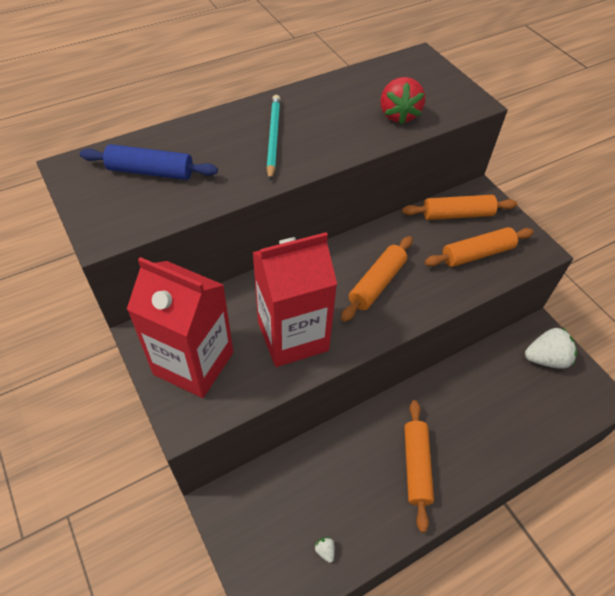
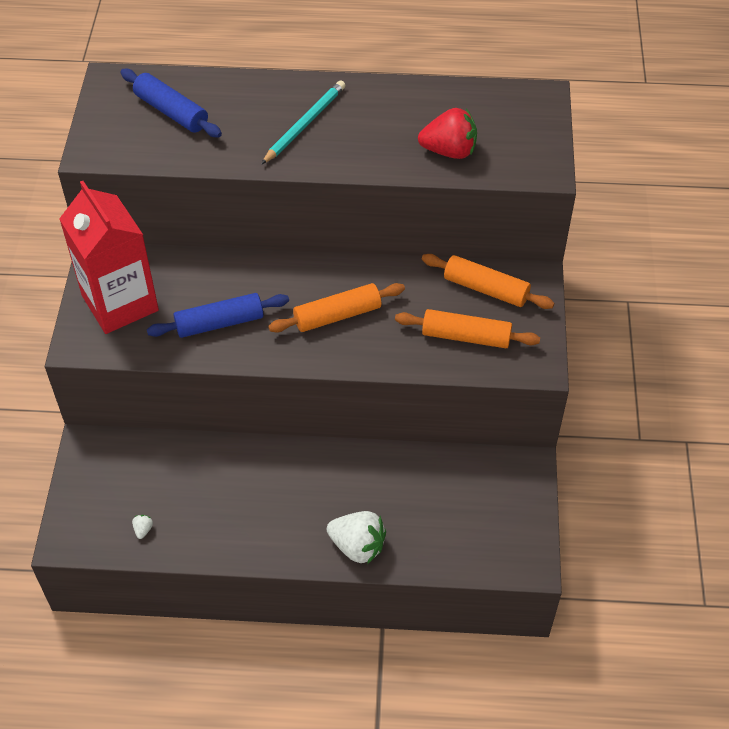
camera: 35 degrees right, 0 degrees up
red carton [252,232,337,367] -> blue rolling pin [147,293,289,338]
red strawberry [380,77,425,125] -> red strawberry turned 120 degrees counterclockwise [418,108,477,159]
orange rolling pin [404,400,434,533] -> none
white strawberry [525,327,577,369] -> white strawberry moved to [326,511,386,564]

